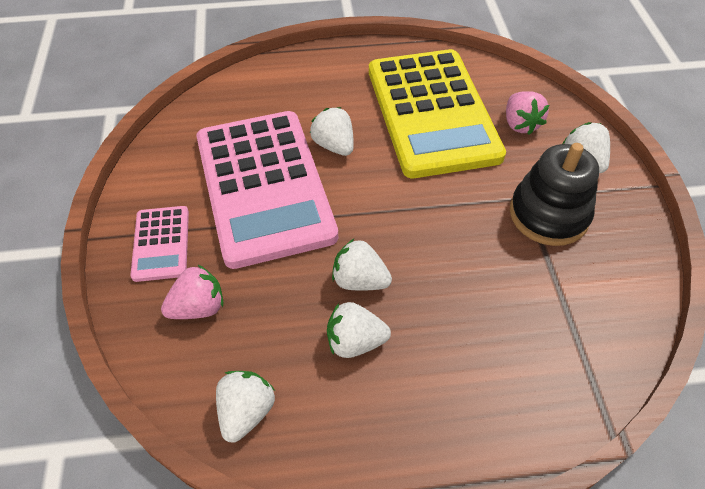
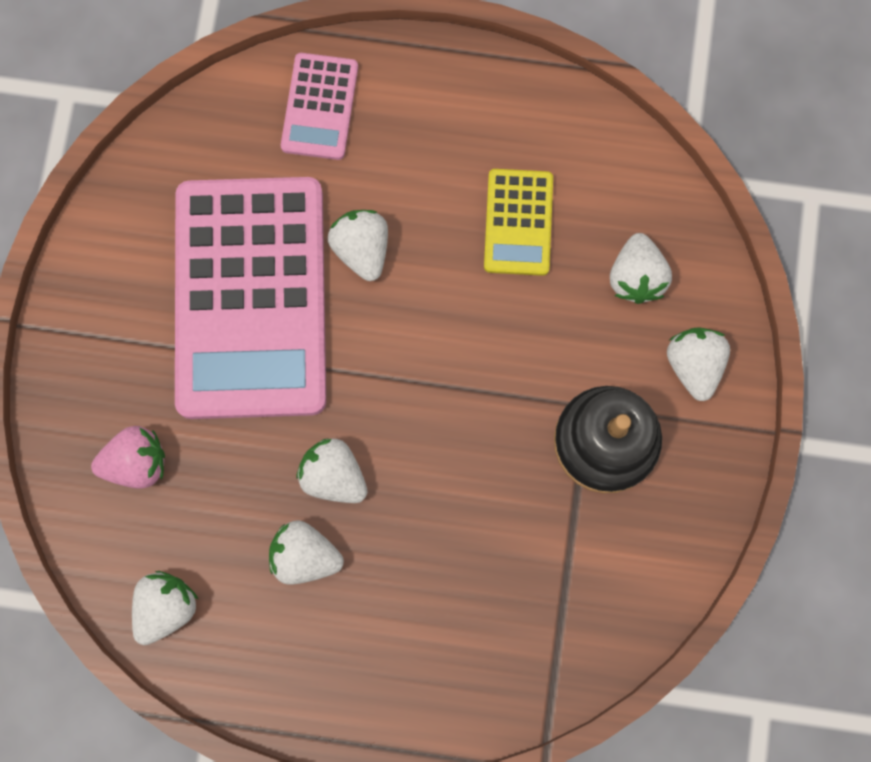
camera: 15 degrees right, 25 degrees up
pink calculator [130,206,189,282] -> pink calculator moved to [281,53,358,160]
yellow calculator [369,49,506,178] -> yellow calculator [484,169,553,276], size x0.45
pink strawberry [506,91,549,135] -> white strawberry [610,233,672,304]

